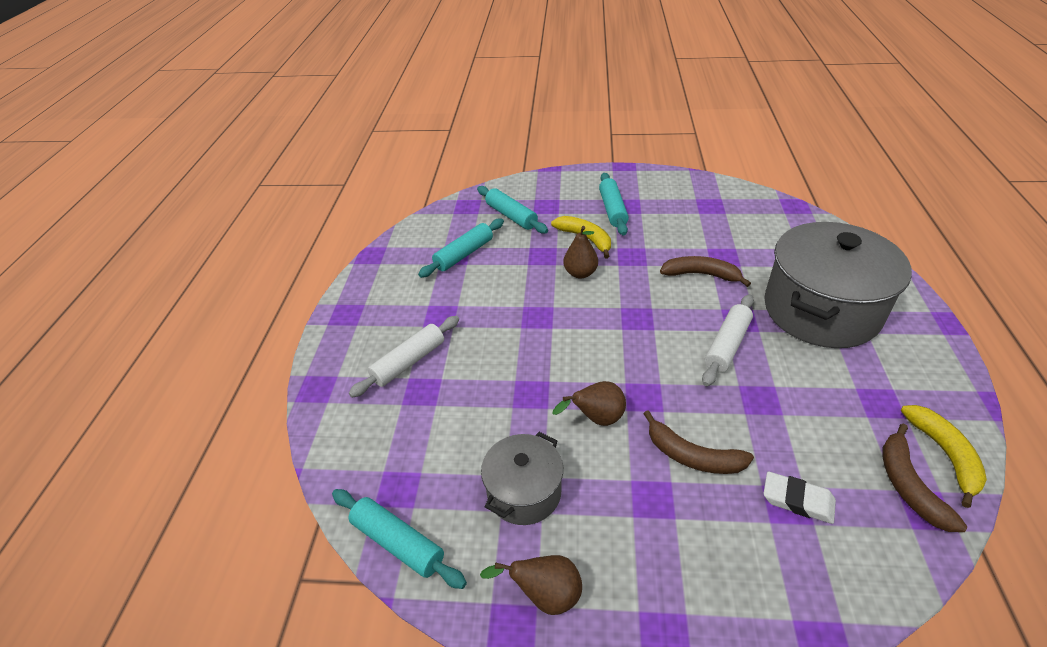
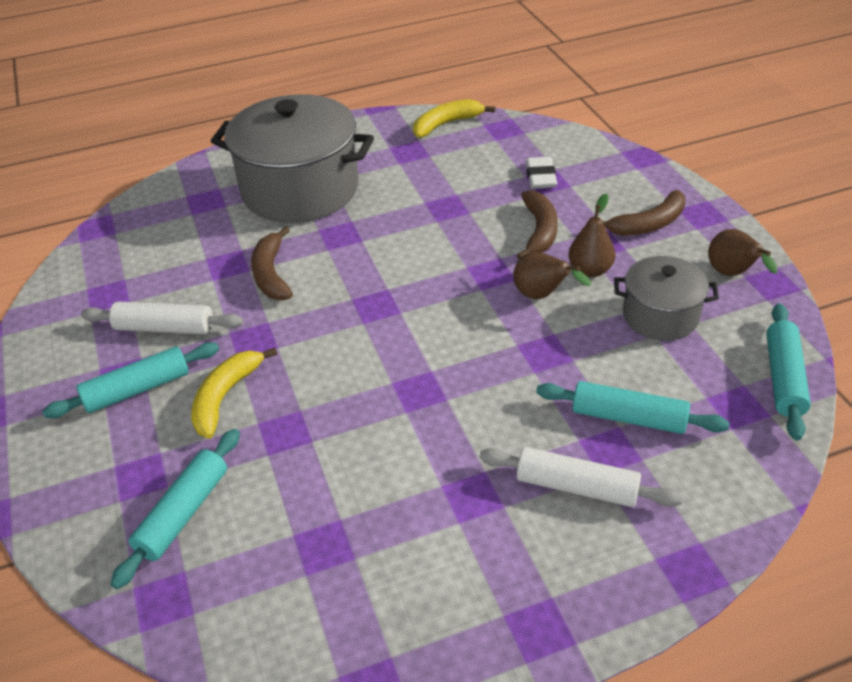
camera: 115 degrees left, 0 degrees up
turquoise rolling pin [418,218,504,278] -> turquoise rolling pin moved to [536,381,730,434]
brown pear [563,226,598,278] -> brown pear moved to [568,193,615,277]
white rolling pin [702,294,754,386] -> white rolling pin moved to [81,301,243,334]
brown banana [882,424,967,532] -> brown banana moved to [603,190,686,236]

